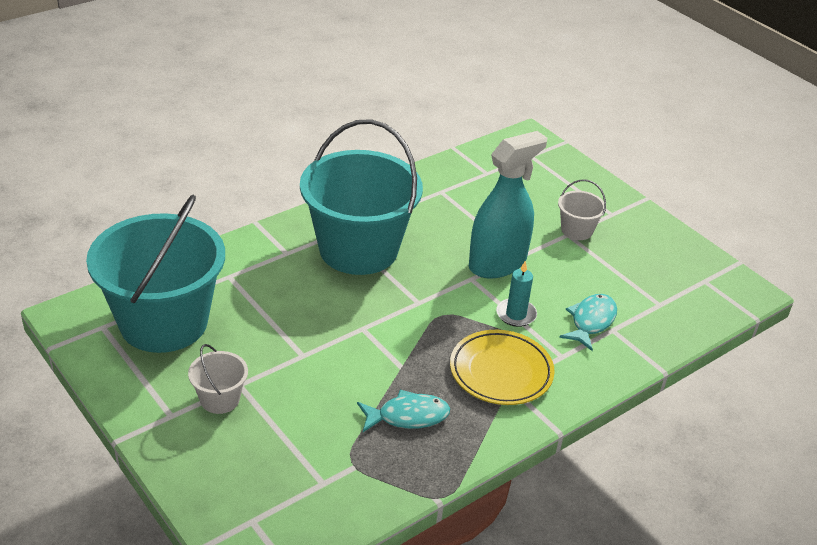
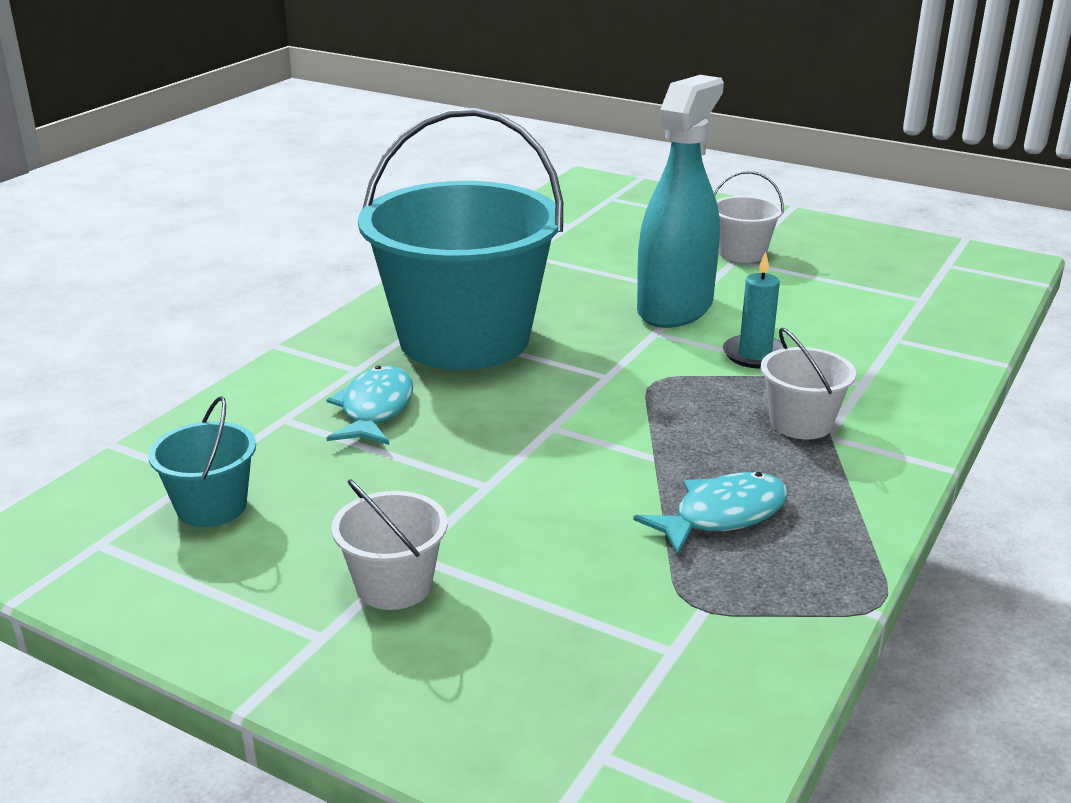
camera: 20 degrees left, 10 degrees down
turquoise bucket [86,195,225,353] -> turquoise bucket [148,396,256,527], size x0.42
yellow plate [450,330,555,405] -> white bucket [761,328,856,439]
turquoise fish [559,294,617,351] -> turquoise fish moved to [326,366,413,445]

